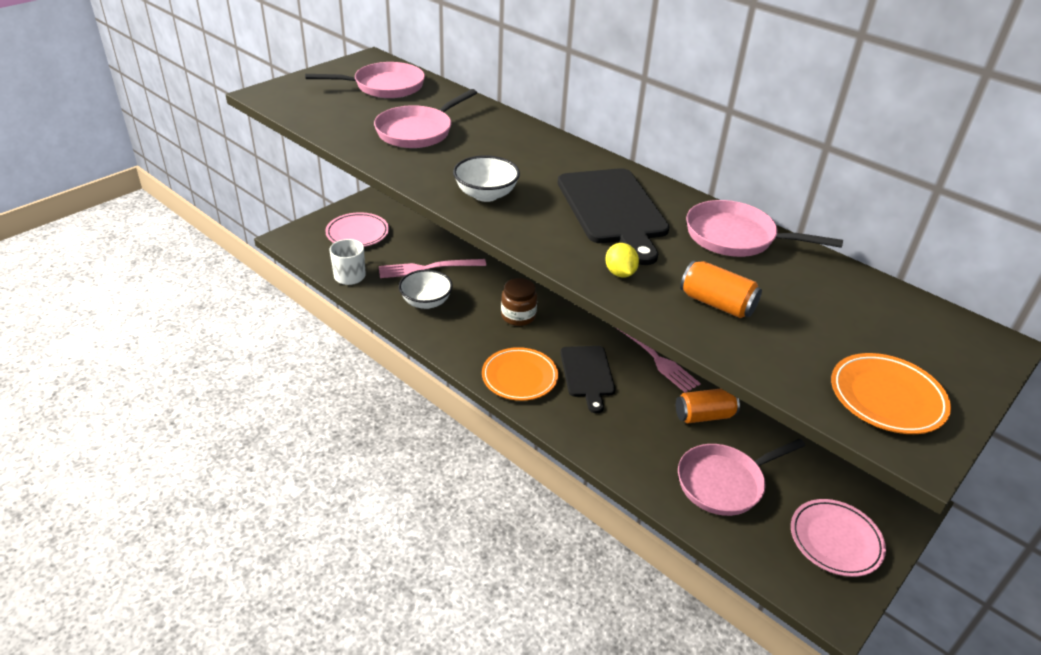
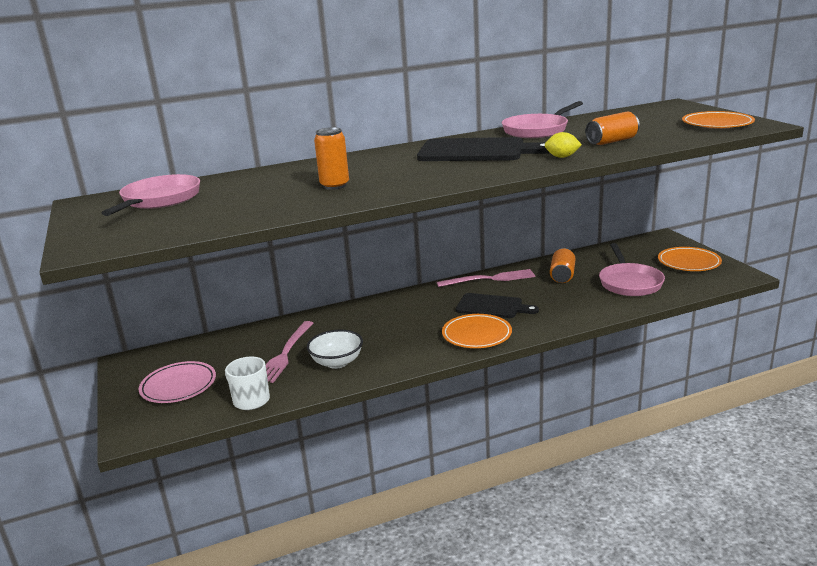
camera: 60 degrees left, 15 degrees down
pink pan [374,89,477,148] -> none
white bowl [453,156,520,202] -> none
brown jar [501,278,537,326] -> none
pink plate [791,499,886,577] -> orange plate [658,247,722,271]
none -> orange can [314,127,349,190]

